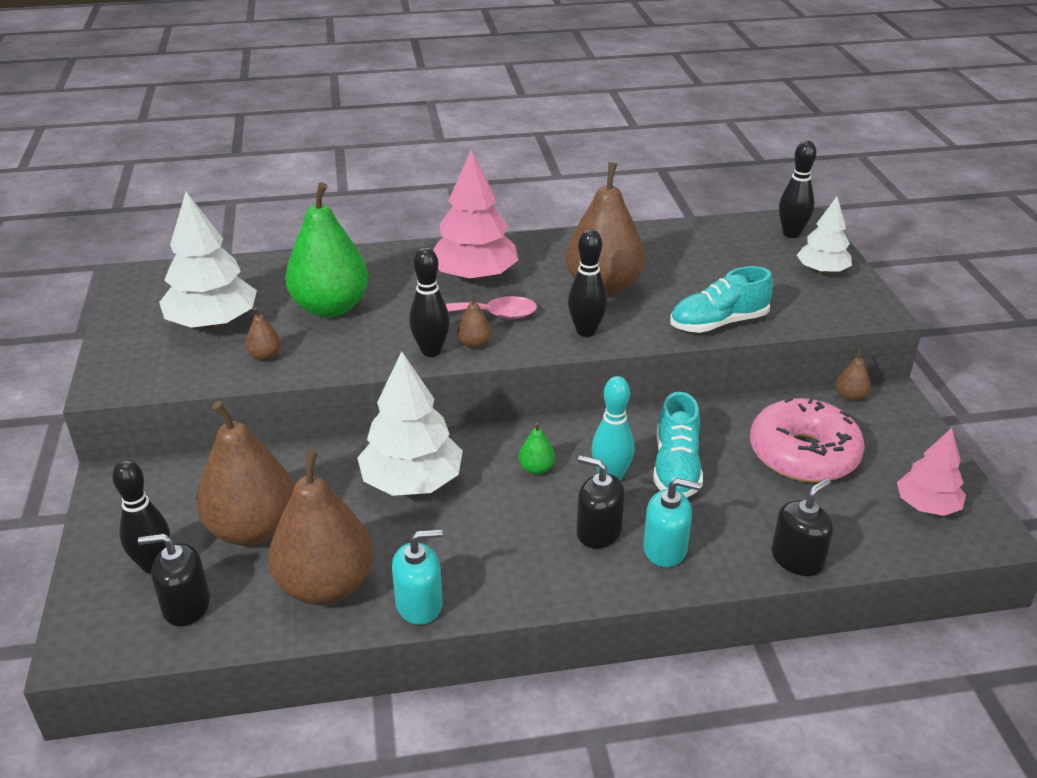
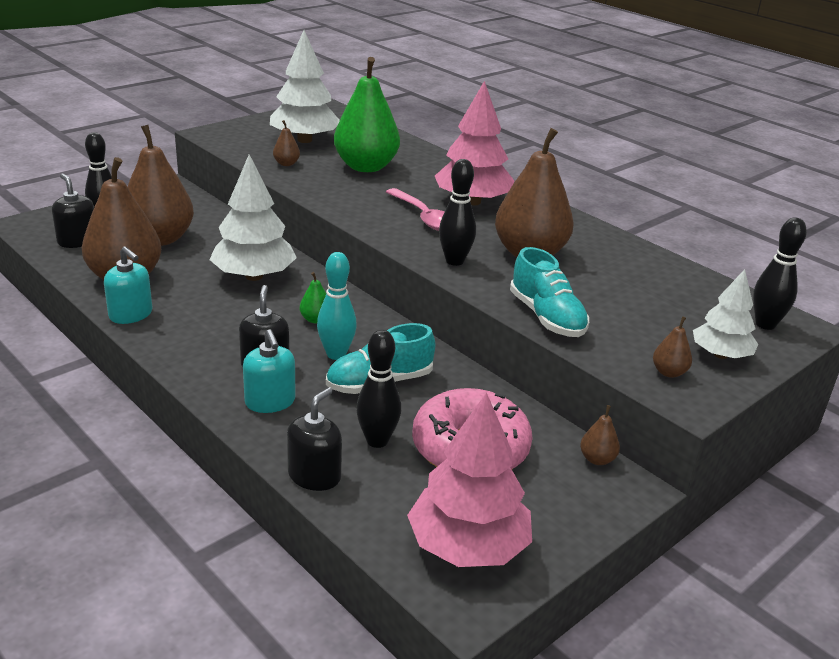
camera: 55 degrees right, 5 degrees down
black bowling pin [409,247,450,357] -> black bowling pin moved to [356,330,401,448]
brown pear [457,293,491,349] -> brown pear moved to [653,316,692,378]
turquoise shoe [670,266,773,333] -> turquoise shoe turned 150 degrees counterclockwise [510,247,589,337]
black soap dispenser [771,478,833,576] -> black soap dispenser turned 75 degrees counterclockwise [287,387,342,491]
pink tree [897,428,966,516] -> pink tree [407,392,532,567], size x1.63

